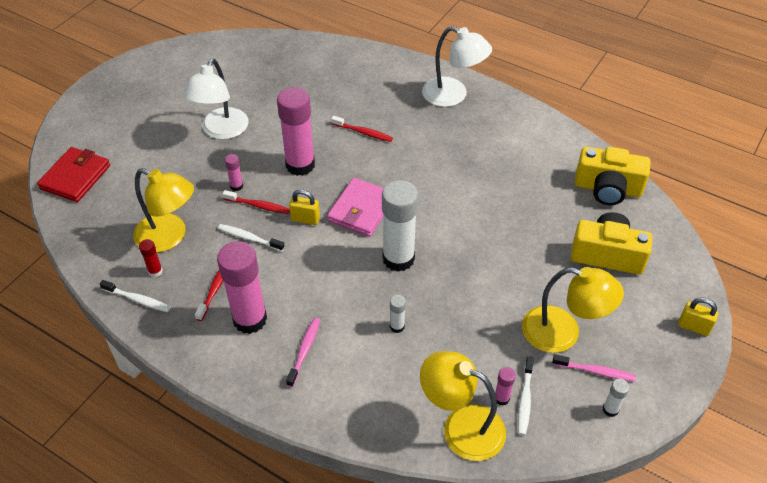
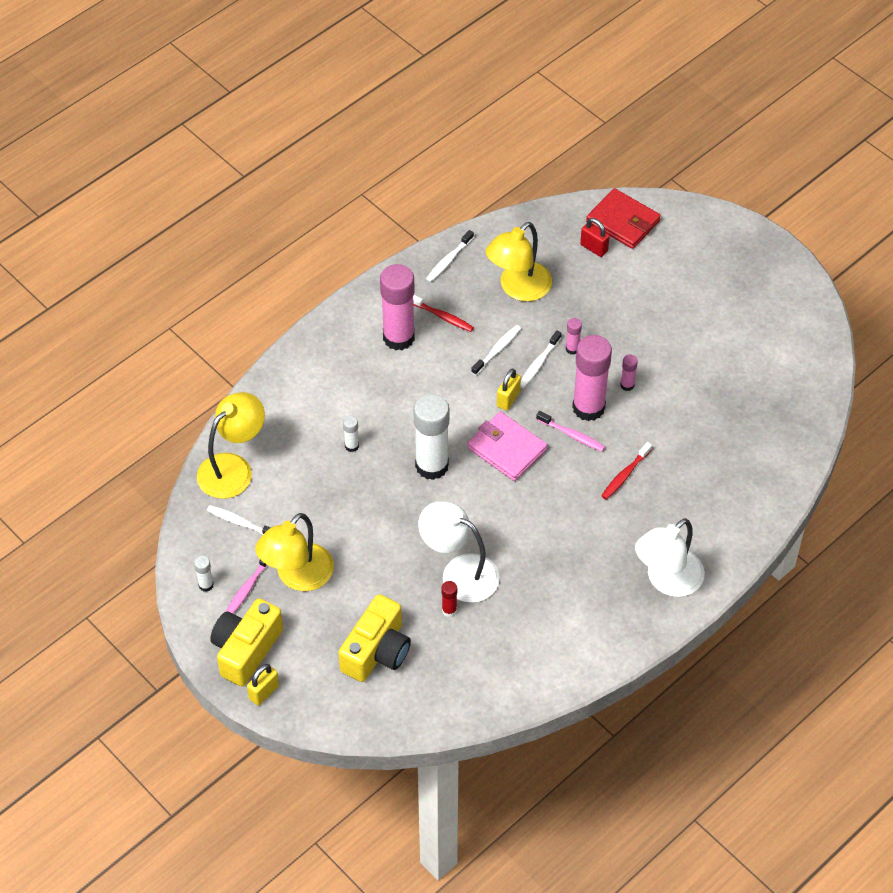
camera: 105 degrees right, 5 degrees up
red glue stick [139,239,163,277] -> red glue stick moved to [442,581,457,617]
white lamp [183,58,249,139] -> white lamp moved to [418,501,500,603]
red toothbrush [223,190,290,214] -> white toothbrush [520,330,561,388]
pink toothbrush [286,318,320,387] -> pink toothbrush moved to [536,411,605,452]
pink glue stick [495,367,516,406] -> pink glue stick moved to [620,355,638,391]
yellow camera [575,147,651,205] -> yellow camera moved to [210,598,283,686]
none -> red padlock [580,218,610,257]

